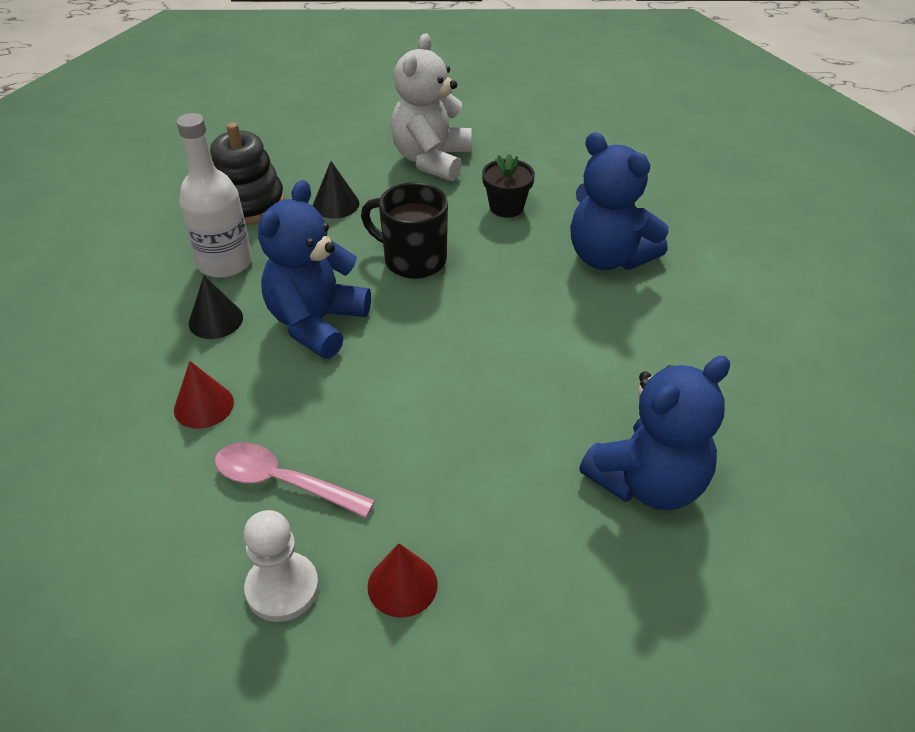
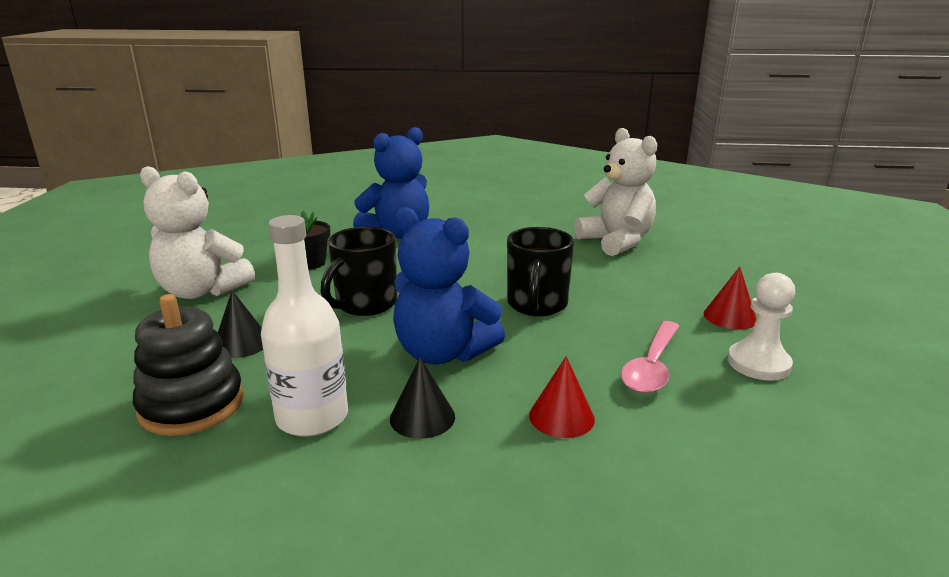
camera: 85 degrees left, 20 degrees down
blue teddy bear [579,356,730,510] -> white teddy bear [574,128,657,256]
none -> black mug [507,227,574,316]

